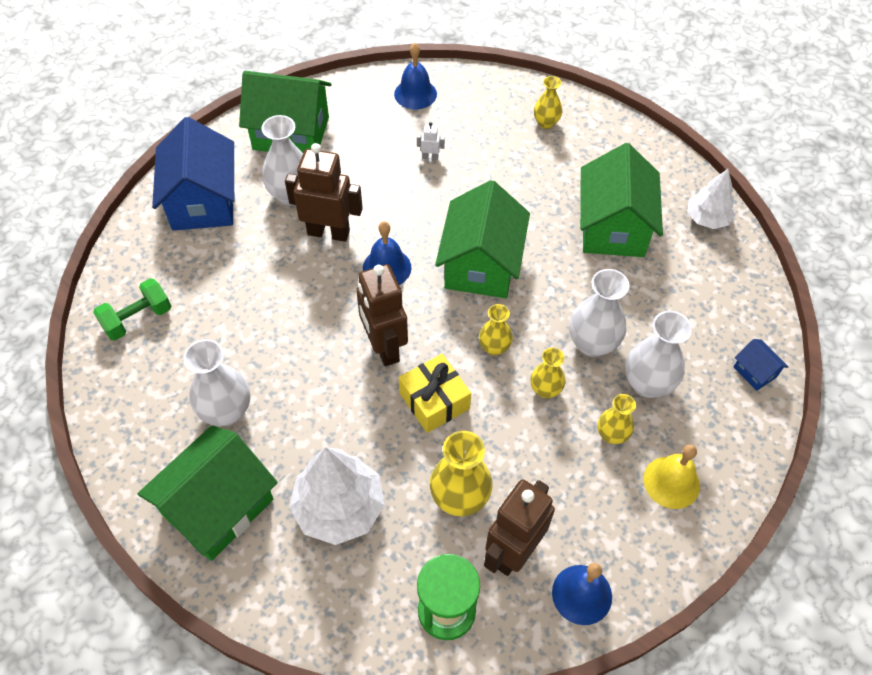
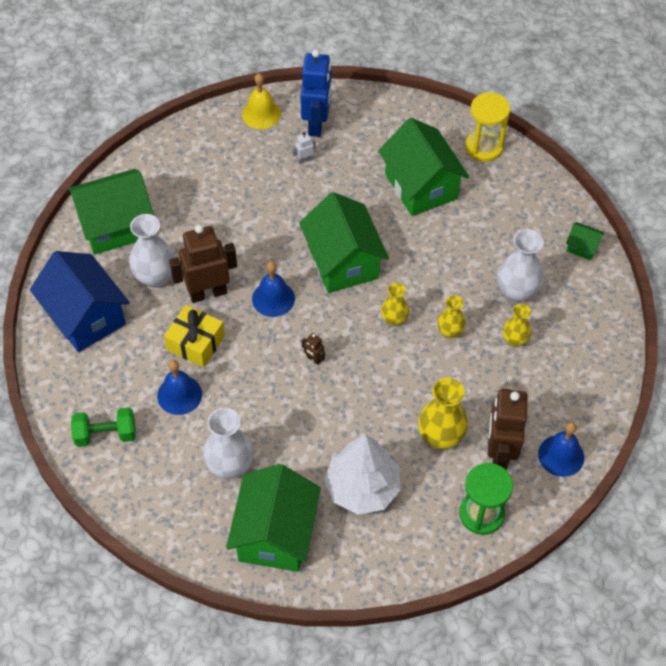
camera: 30 degrees left, 0 degrees up
green dumbbell [93,278,171,341] -> green dumbbell turned 60 degrees clockwise [71,407,136,447]
brown robot [356,264,408,366] -> brown robot [302,333,325,365], size x0.40
blue bell [394,43,437,110] -> blue bell moved to [157,360,202,415]
yellow gift [399,354,471,433] -> yellow gift moved to [164,305,225,367]
white robot [417,122,445,160] -> white robot moved to [292,132,316,164]
yellow vase [534,76,562,129] -> blue robot [300,49,332,137]
white vase [569,269,629,357] -> none
yellow bell [643,444,700,509] -> yellow bell moved to [242,73,281,129]
white tree [687,169,736,229] -> yellow hourglass [465,92,510,162]
blue house [734,339,788,391] -> green house [566,222,604,260]

